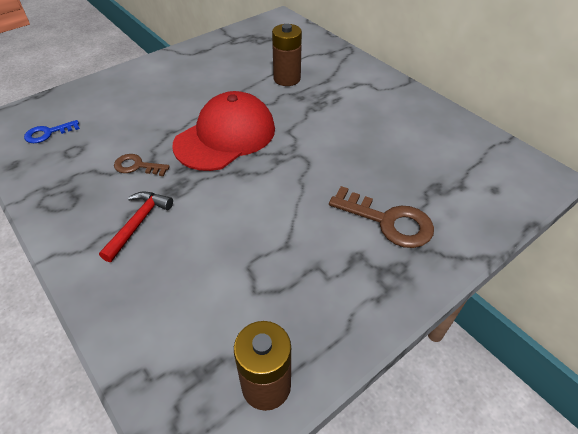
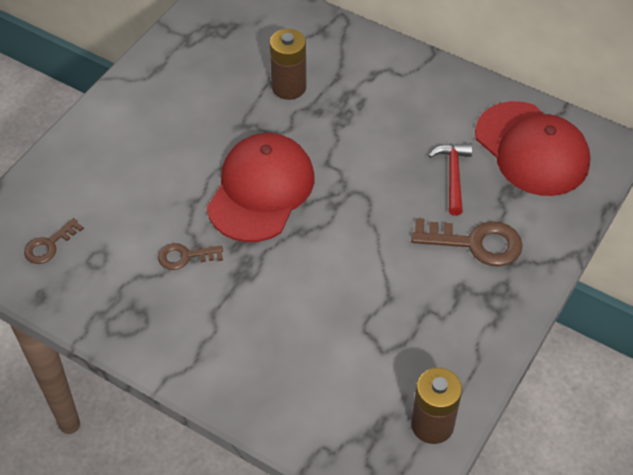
camera: 20 degrees left, 5 degrees up
blue key [24,120,80,143] -> brown key [24,218,84,264]
red hammer [99,192,173,262] -> red hammer moved to [428,144,472,216]
none -> red cap [475,101,590,196]

